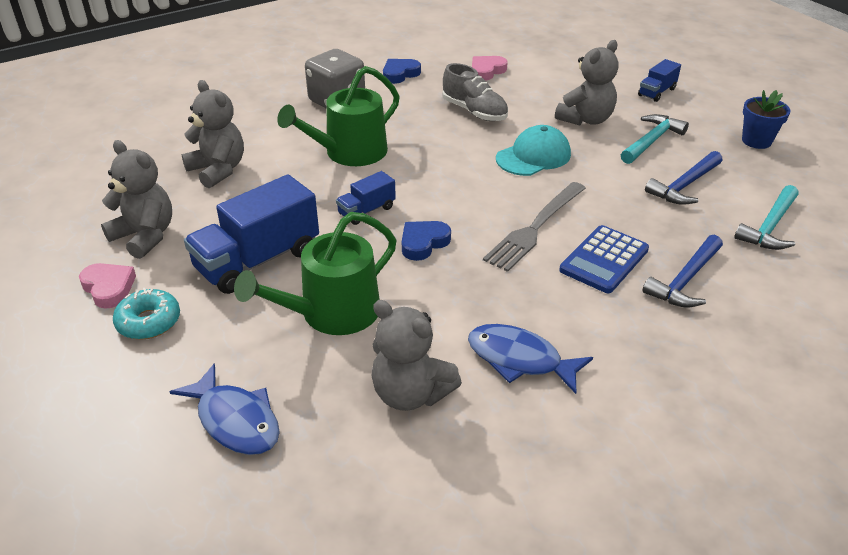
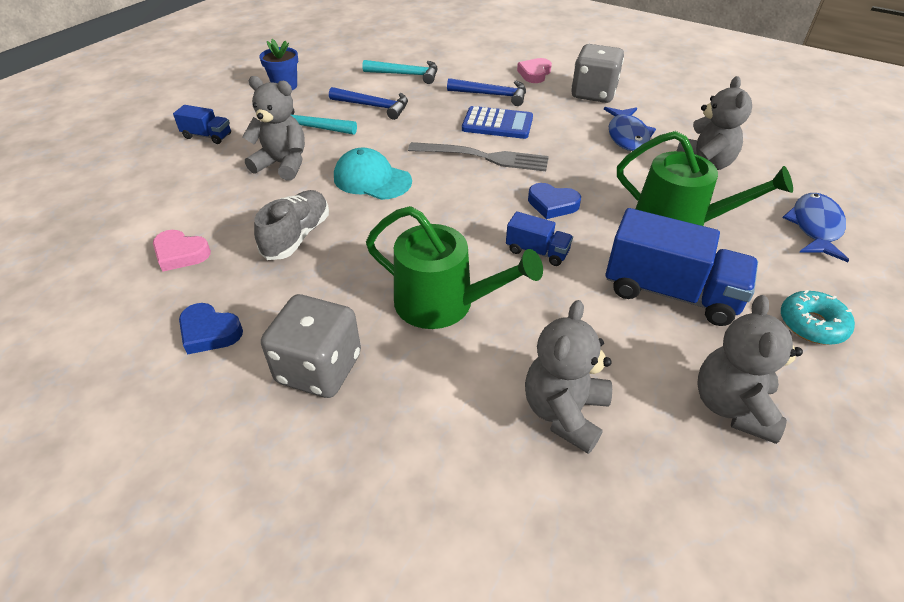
camera: 115 degrees left, 5 degrees up
pink heart [79,263,136,309] -> pink heart moved to [517,58,552,83]
none -> grey dice [571,44,624,103]

